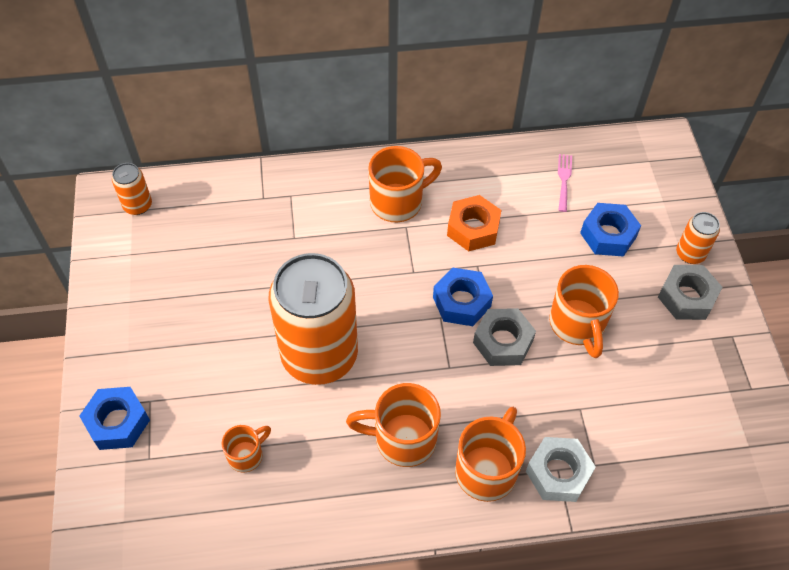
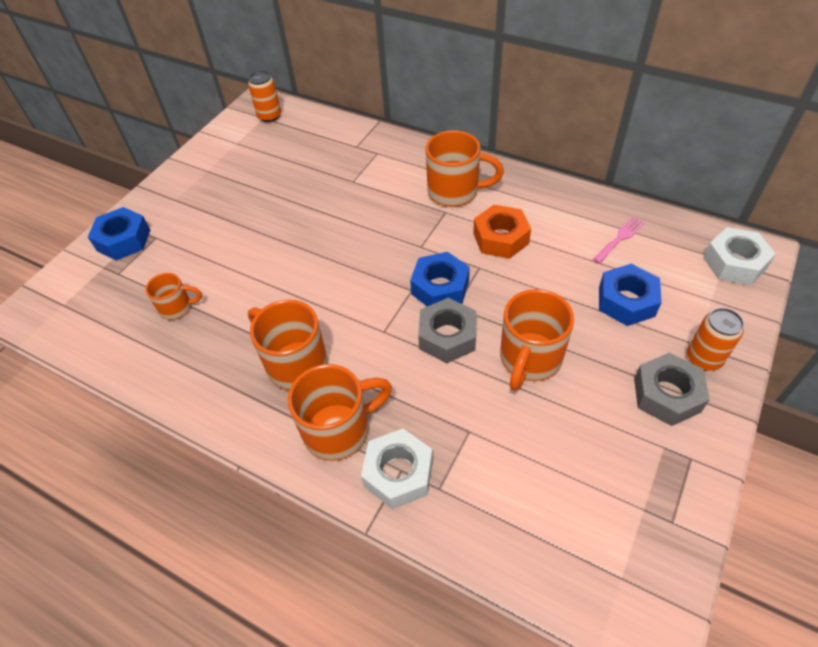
camera: 40 degrees right, 5 degrees down
orange can [269,253,358,385] -> none
none -> white nut [703,227,776,285]

